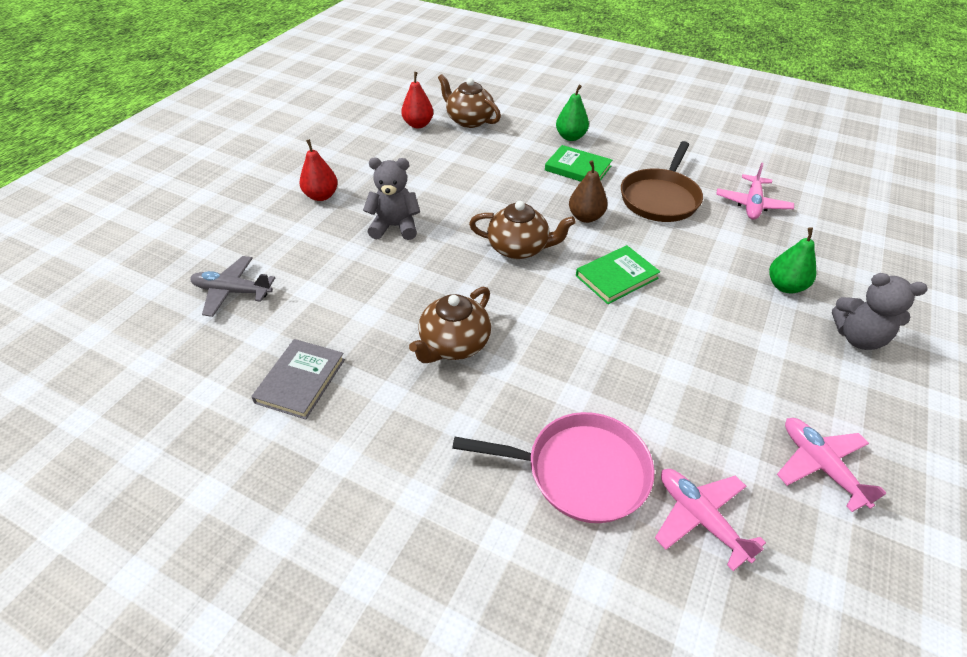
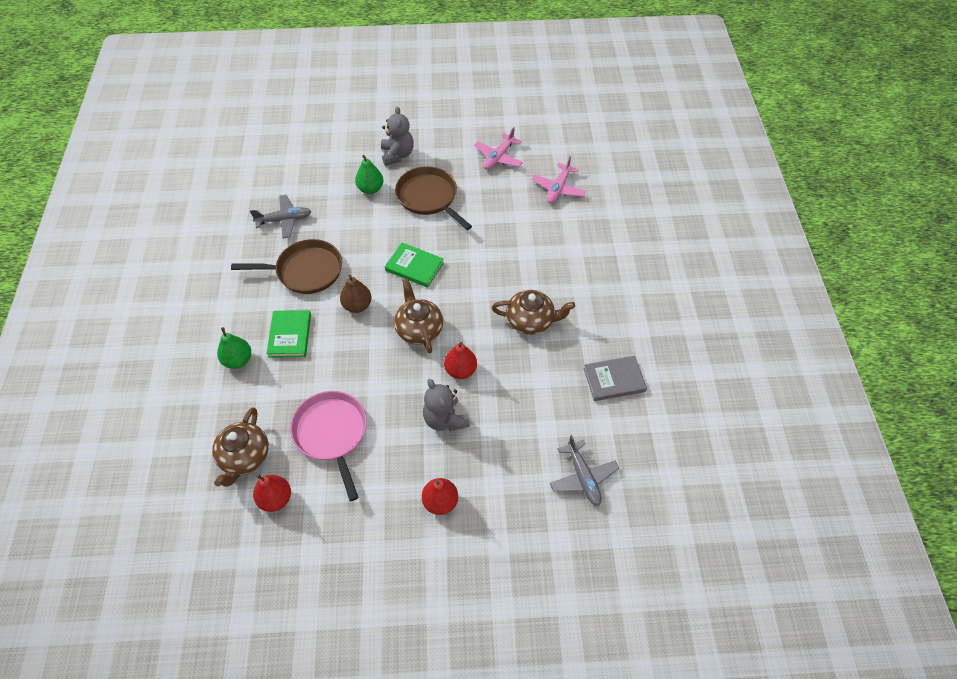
camera: 120 degrees left, 10 degrees up
pink pan [452,412,654,523] -> pink pan moved to [290,391,367,501]
pink plane [716,162,794,220] -> grey plane [250,195,312,238]
none -> brown pan [395,166,472,230]
none -> red pear [444,342,477,379]

